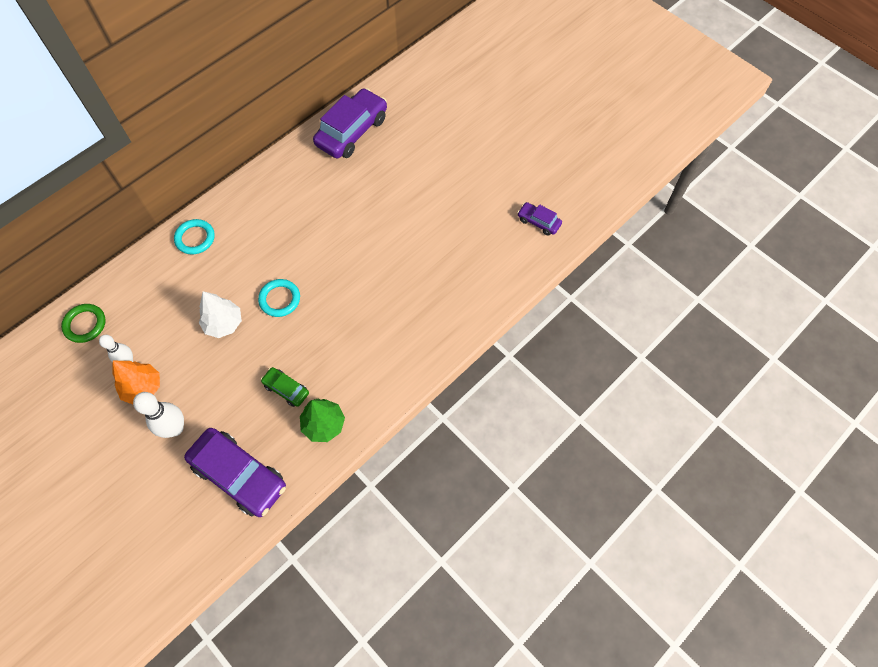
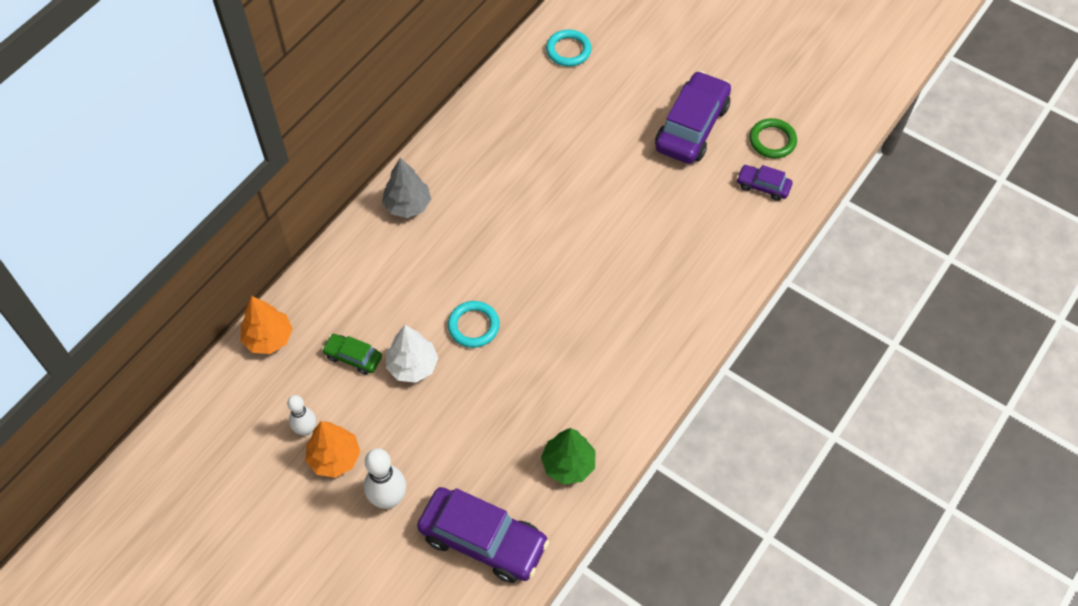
camera: 10 degrees left, 5 degrees down
green ring [61,304,106,343] -> green ring moved to [749,118,797,158]
turquoise ring [174,219,215,255] -> turquoise ring moved to [546,30,592,67]
green car [261,367,309,407] -> green car moved to [322,334,382,375]
purple car [313,88,387,158] -> purple car moved to [655,71,731,164]
none -> orange tree [241,296,293,354]
none -> grey tree [382,158,431,218]

